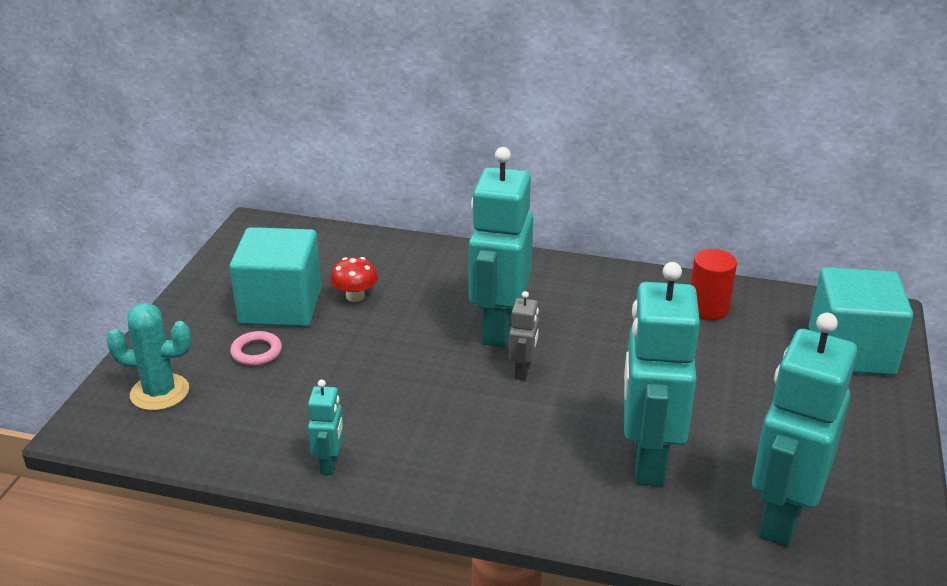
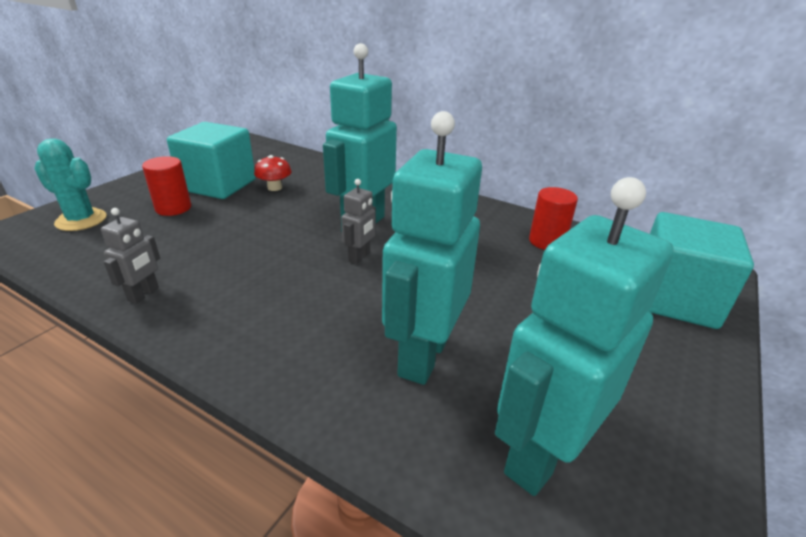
camera: 15 degrees right, 0 degrees up
pink ring [230,331,282,366] -> red cylinder [142,156,191,216]
turquoise robot [308,380,344,475] -> grey robot [101,208,160,304]

